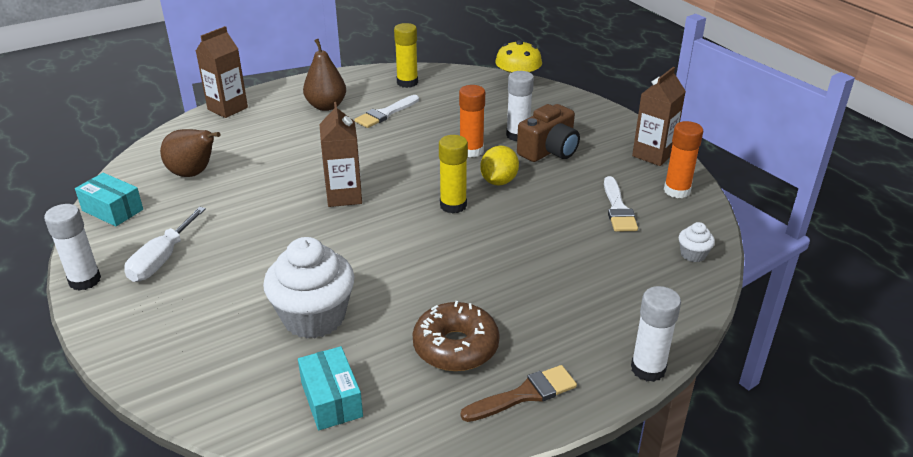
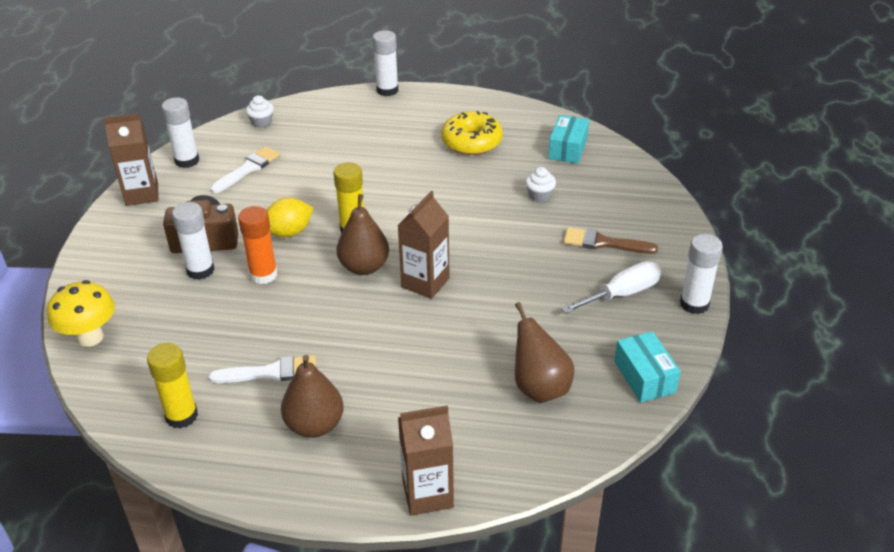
camera: 140 degrees left, 5 degrees up
white cupcake [263,237,354,339] -> white cupcake [525,167,556,202], size x0.44
brown donut [413,301,500,371] -> yellow donut [441,111,503,155]
brown brush [461,365,577,422] -> brown brush moved to [564,227,658,254]
orange glue stick [664,121,703,198] -> white glue stick [162,97,199,168]
none -> brown pear [337,194,389,275]

